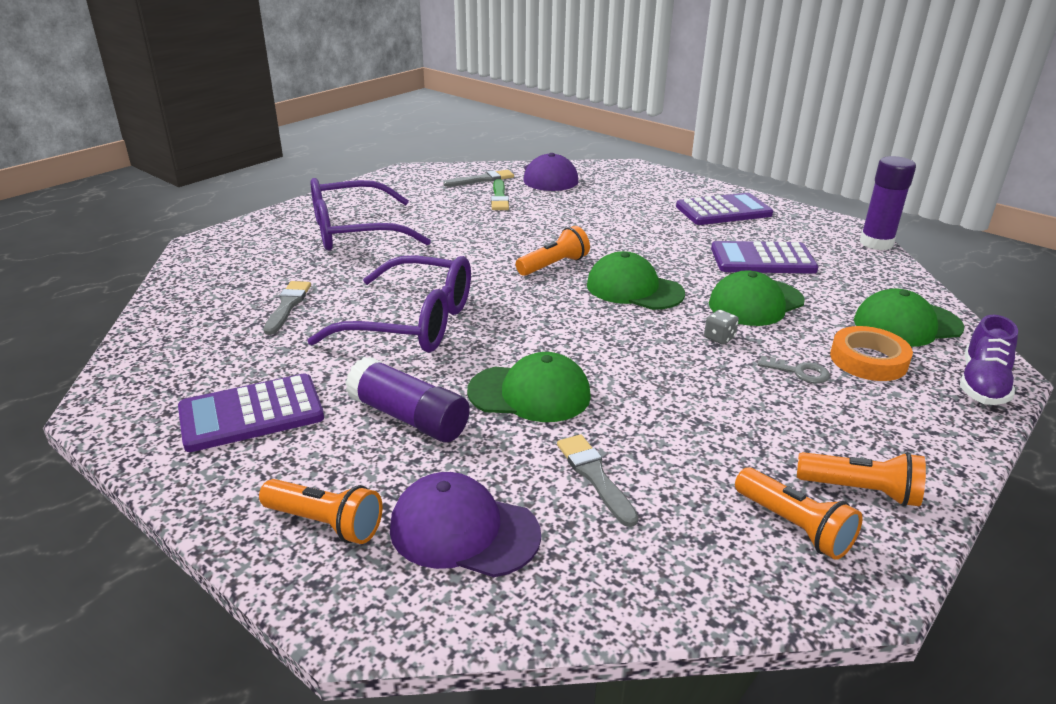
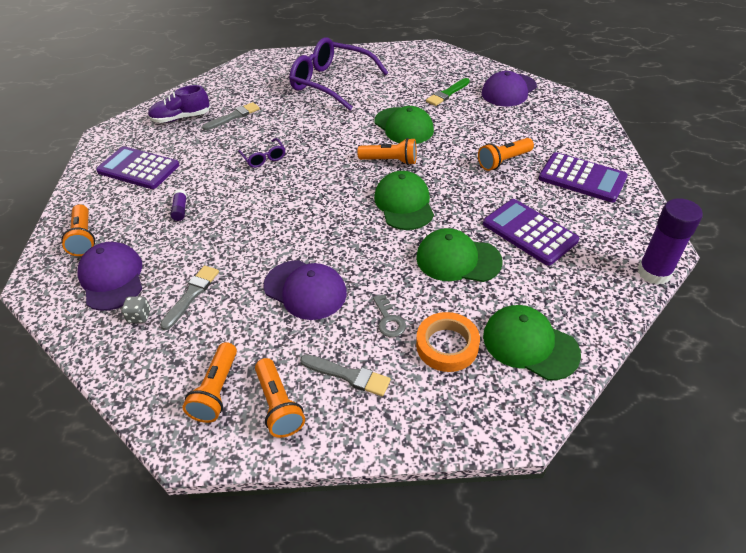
camera: 50 degrees right, 15 degrees up
purple glasses [308,255,471,353] -> purple glasses [238,138,285,168], size x0.44
purple glue stick [345,357,470,442] -> purple glue stick [171,190,187,221], size x0.46
grey brush [443,170,514,187] -> grey brush moved to [300,355,391,396]
green cap [467,352,591,422] -> green cap moved to [374,106,434,144]
grey dice [704,310,739,344] -> grey dice moved to [121,296,151,323]
purple shoe [960,315,1018,405] -> purple shoe moved to [148,85,210,123]
none -> purple cap [264,260,347,320]
none -> orange flashlight [478,138,534,171]

